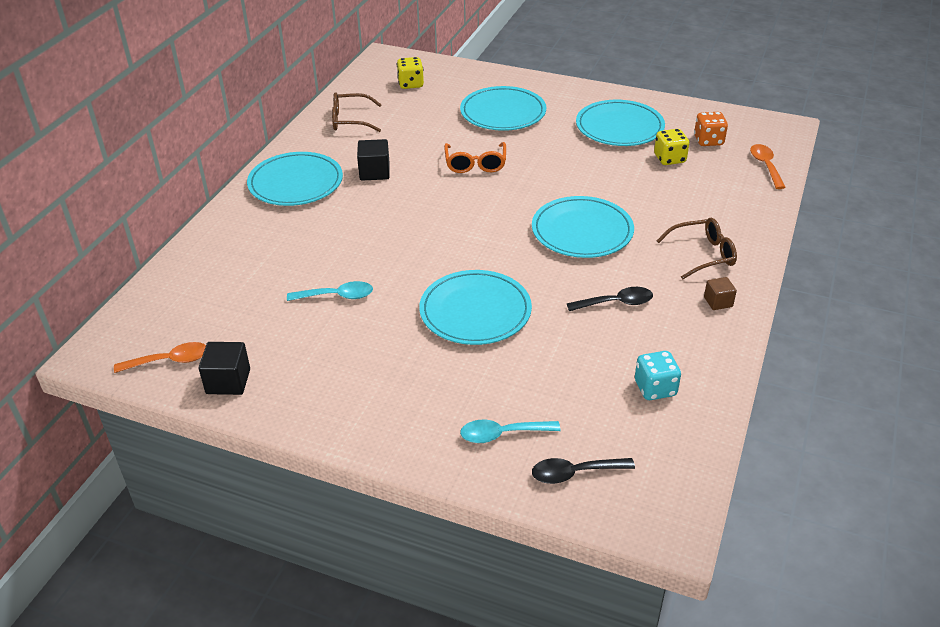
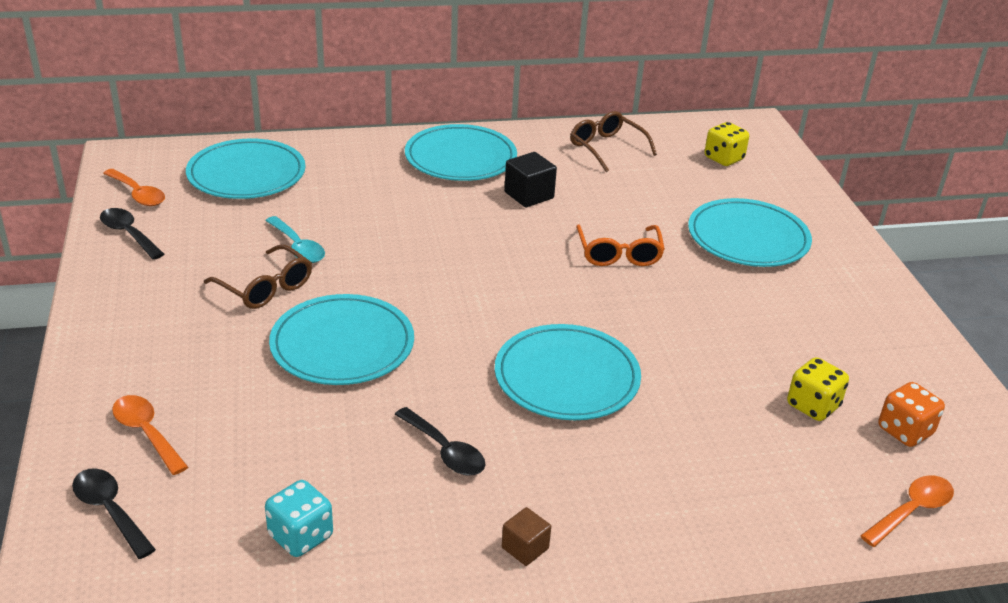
camera: 55 degrees right, 5 degrees down
black cube [199,342,250,395] -> black spoon [100,208,164,260]
orange glasses [444,142,506,173] -> orange glasses turned 60 degrees counterclockwise [576,225,665,266]
turquoise spoon [460,420,561,443] -> orange spoon [112,395,188,475]
turquoise plate [576,100,665,146] -> turquoise plate moved to [186,138,306,199]
brown glasses [657,218,737,279] -> brown glasses moved to [204,244,312,309]

